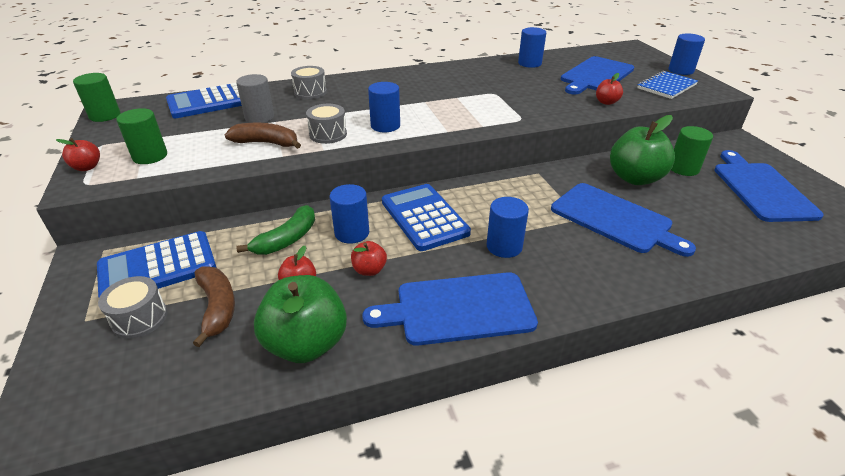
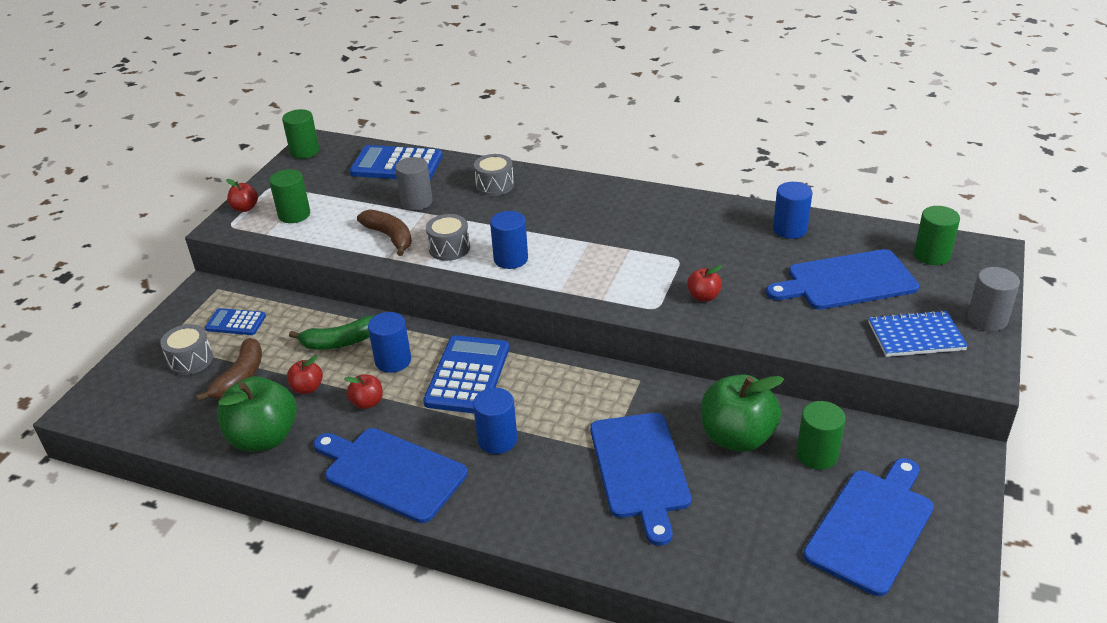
camera: 40 degrees right, 0 degrees up
blue calculator [97,231,217,297] -> blue calculator [205,308,266,335], size x0.55
red apple [596,73,623,105] -> red apple moved to [687,265,722,302]
blue cylinder [669,33,705,75] -> grey cylinder [967,267,1020,331]
none -> green cylinder [914,206,960,265]

